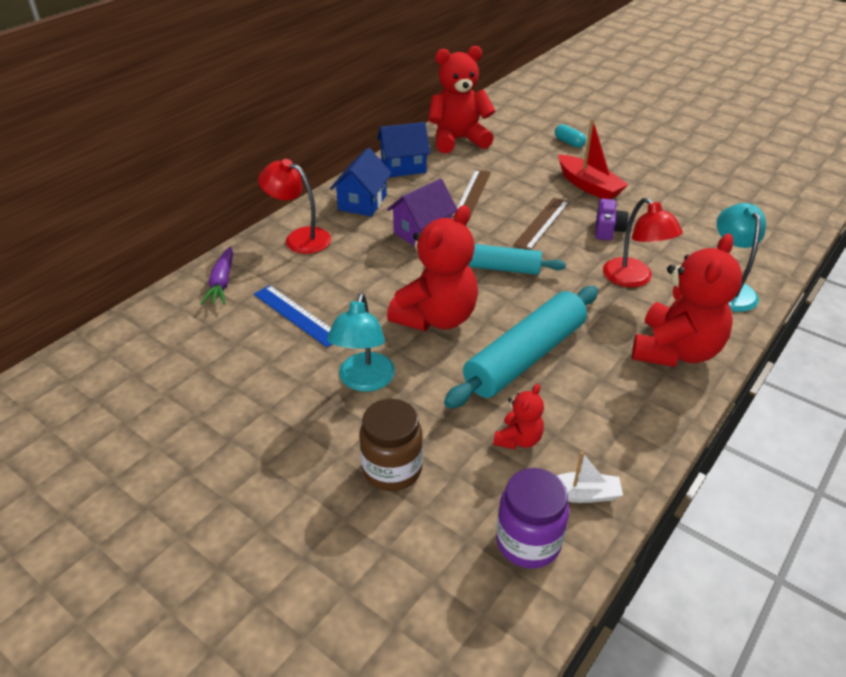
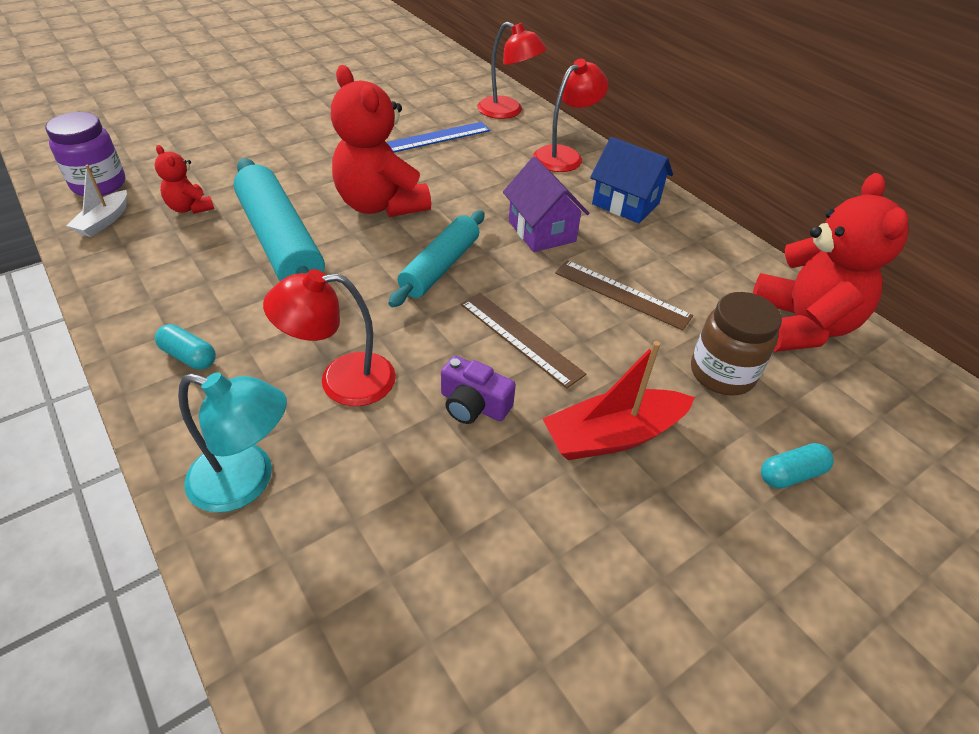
camera: 105 degrees right, 5 degrees up
purple carrot [200,247,233,305] -> red lamp [477,22,547,119]
turquoise lamp [327,293,395,392] -> none
brown jar [359,399,423,491] -> brown jar moved to [691,292,782,396]
blue house [377,122,430,177] -> none
red teddy bear [632,234,742,367] -> turquoise capsule [155,324,216,370]

